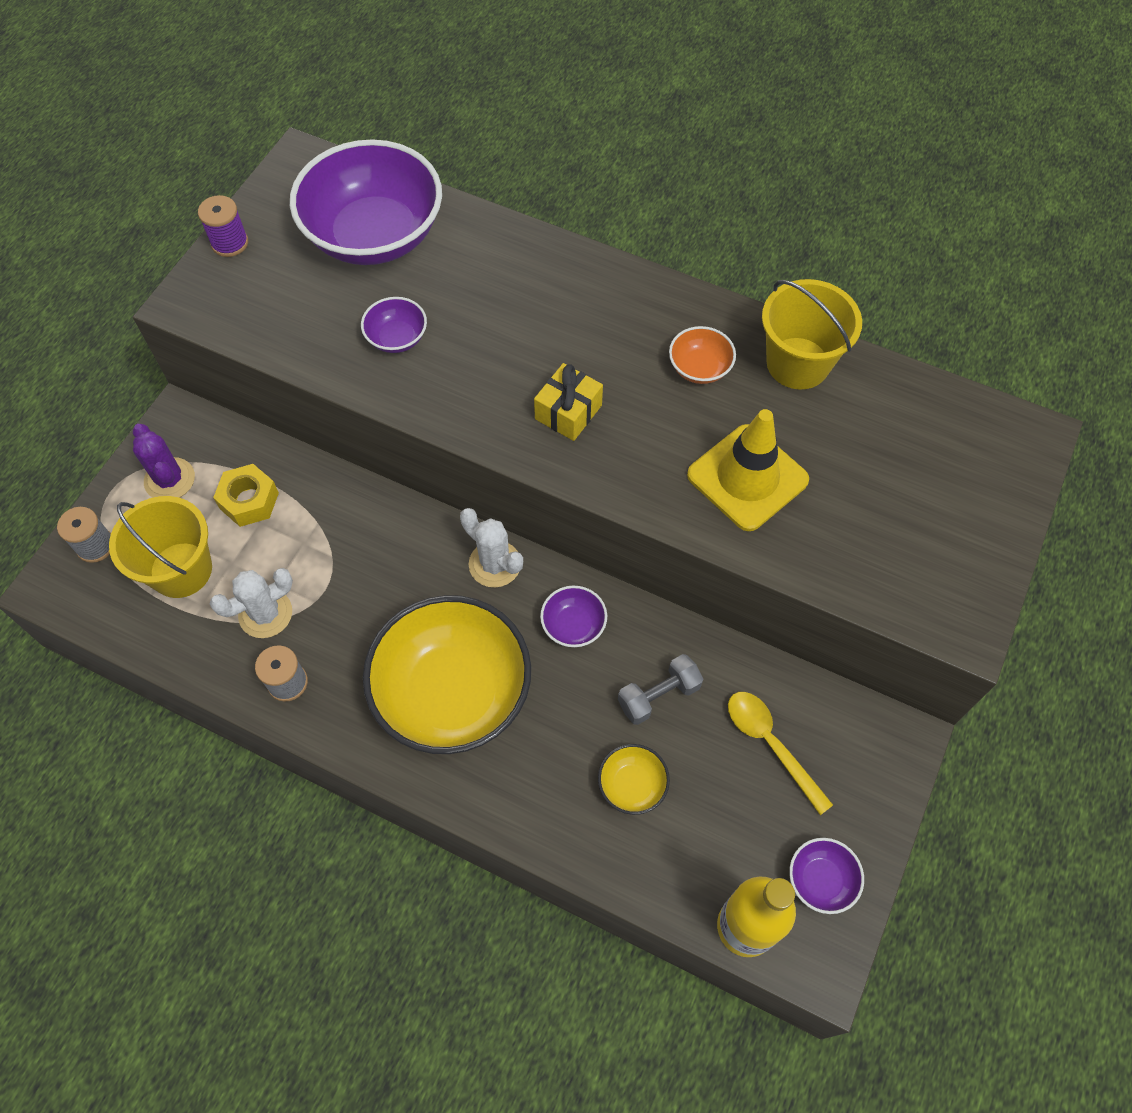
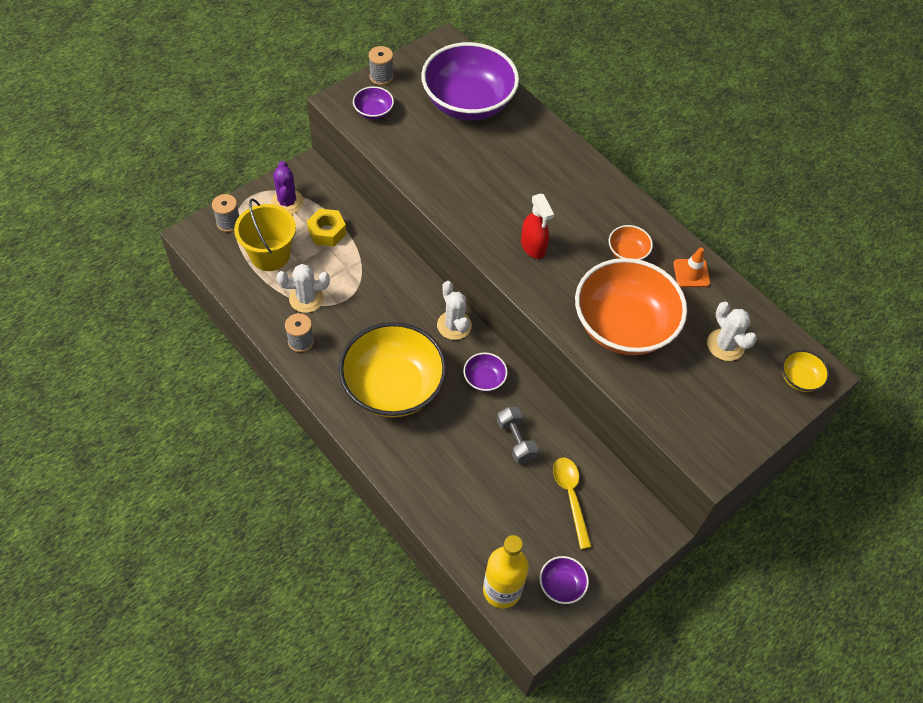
camera: 20 degrees right, 5 degrees down
purple spool [198,195,248,257] -> grey spool [369,46,393,85]
purple bowl [361,297,427,353] -> purple bowl moved to [353,86,394,120]
yellow gift [534,363,603,441] -> red spray bottle [521,194,554,259]
yellow bowl [598,744,670,815] -> yellow bowl moved to [782,350,829,392]
grey dumbbell [618,654,703,725] -> grey dumbbell turned 75 degrees clockwise [497,407,538,463]
yellow traffic cone [687,409,809,531] -> orange bowl [575,258,687,355]
yellow bucket [762,279,862,390] -> orange traffic cone [673,247,710,287]
none -> white cactus [707,302,757,361]

